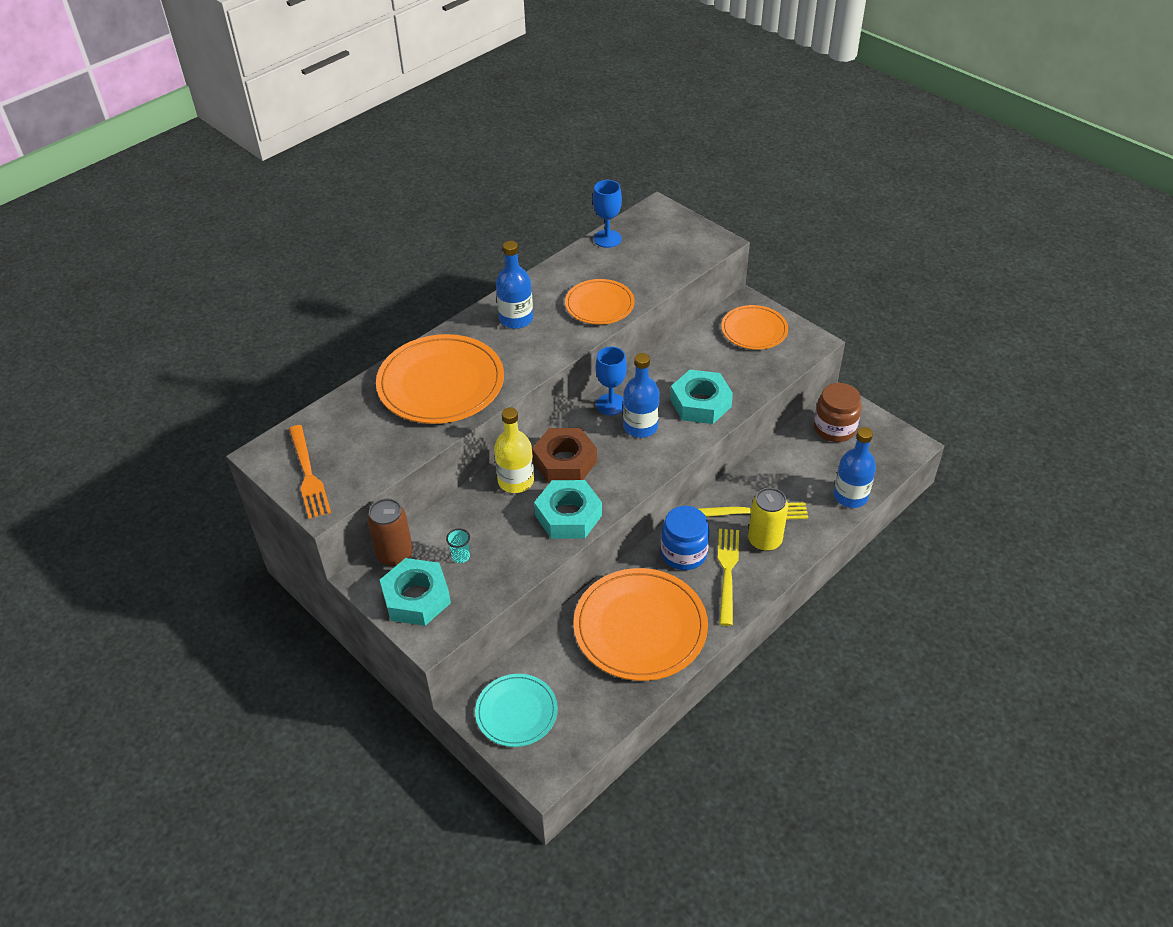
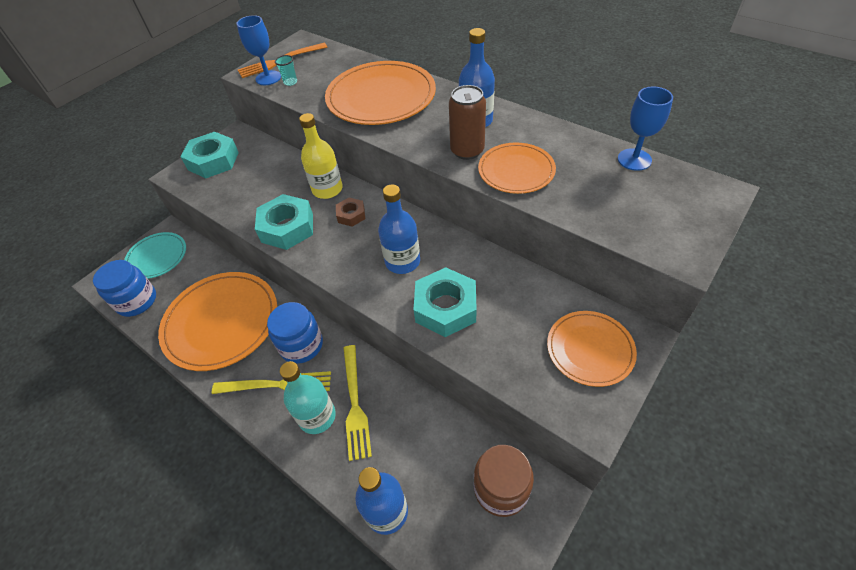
camera: 85 degrees right, 5 degrees up
brown can [367,498,413,566] -> brown can moved to [449,85,486,160]
turquoise cup [446,529,470,563] -> turquoise cup moved to [275,55,297,86]
brown nut [532,428,597,483] -> brown nut [336,198,365,227], size x0.54
blue goblet [596,346,627,415] -> blue goblet moved to [237,15,281,85]
yellow can [748,488,788,551] -> turquoise bottle [280,361,336,434]
none -> blue jar [93,260,156,317]

